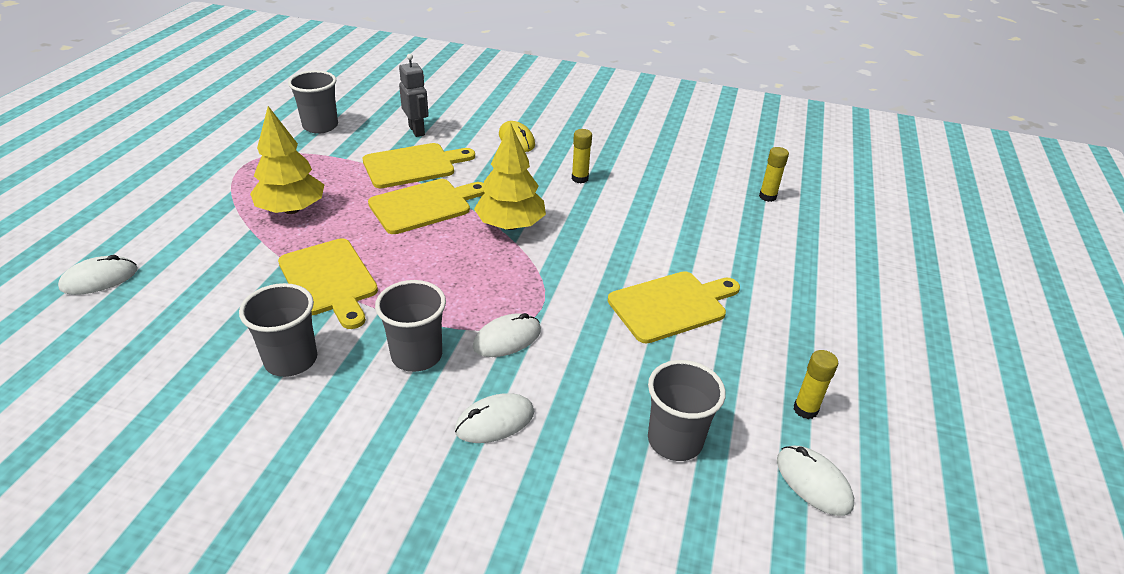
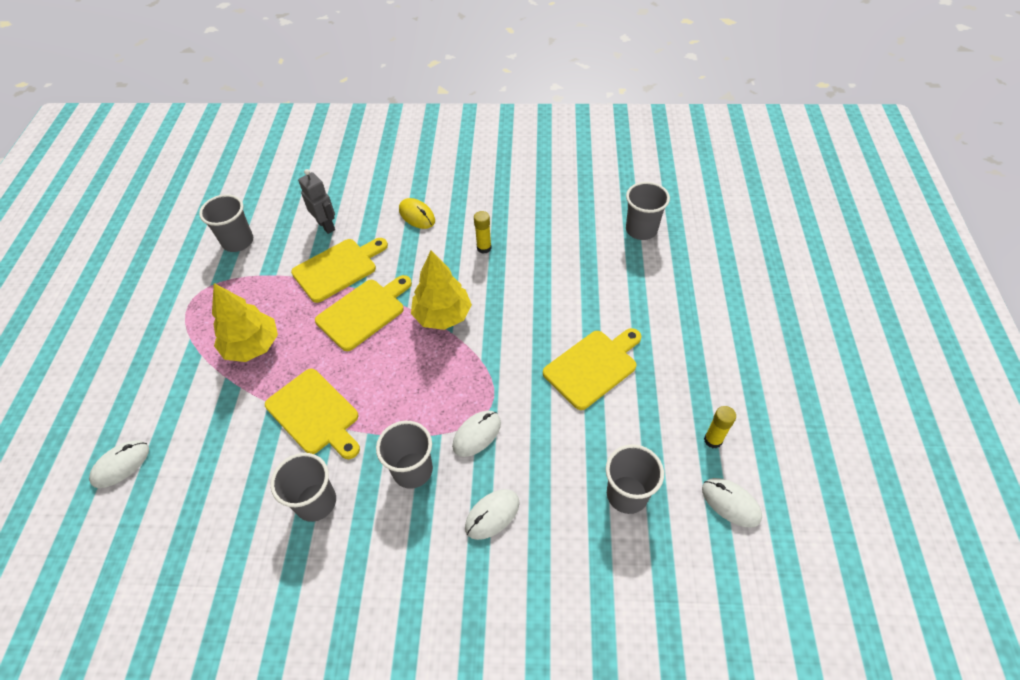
camera: 10 degrees left, 15 degrees up
yellow glue stick [759,147,789,202] -> grey cup [626,182,670,240]

